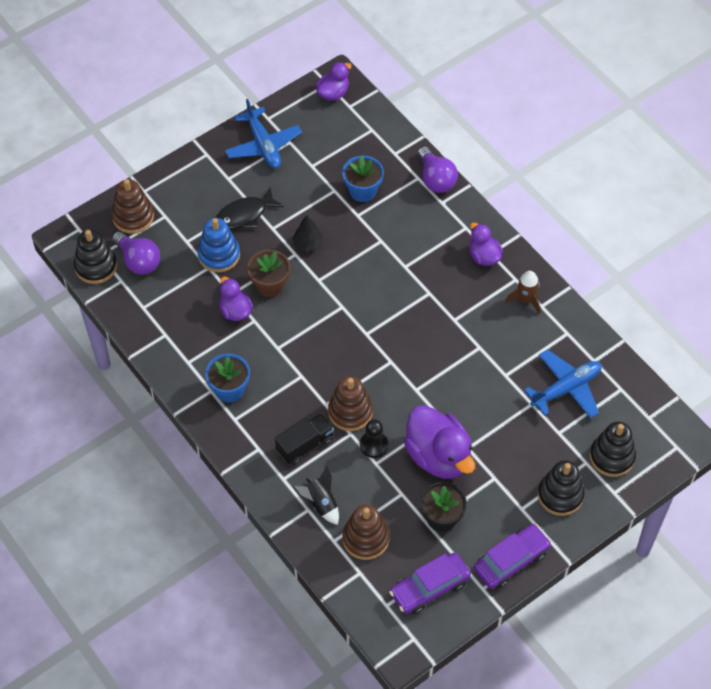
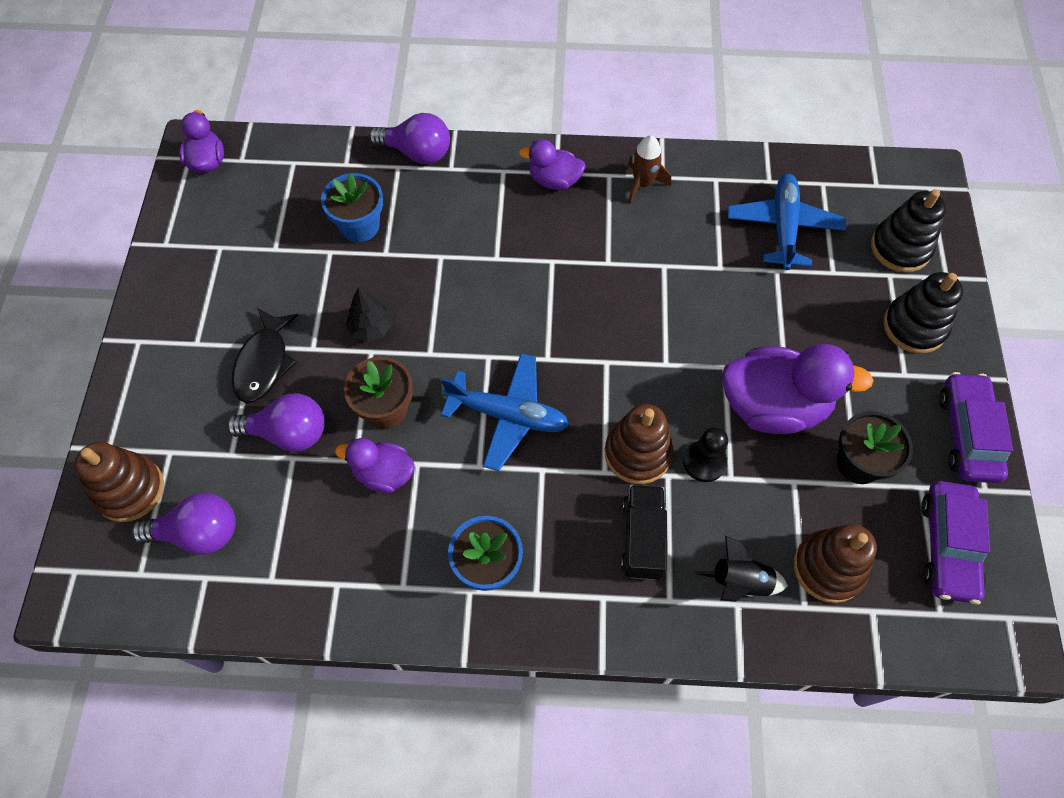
camera: 50 degrees left, 5 degrees up
black stacking toy [74,230,117,284] -> none
blue stacking toy [197,218,240,272] -> purple light bulb [227,393,325,452]
blue plane [225,99,302,168] -> blue plane moved to [441,353,569,471]

